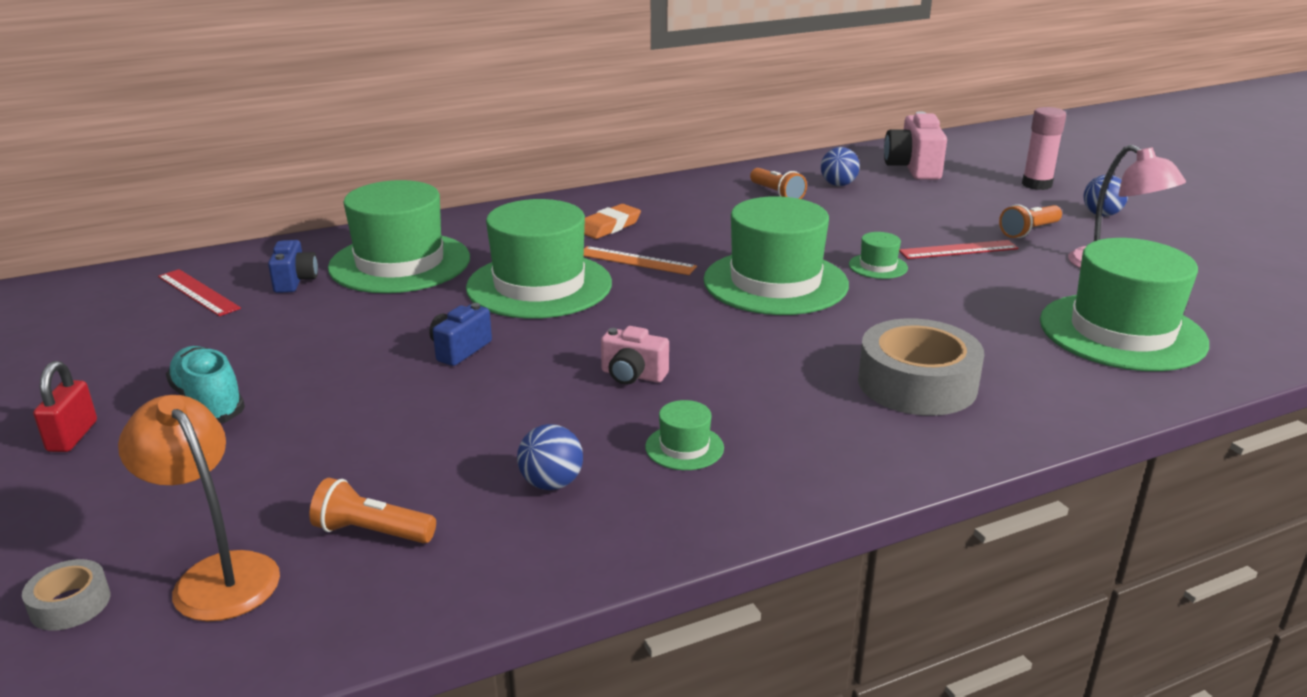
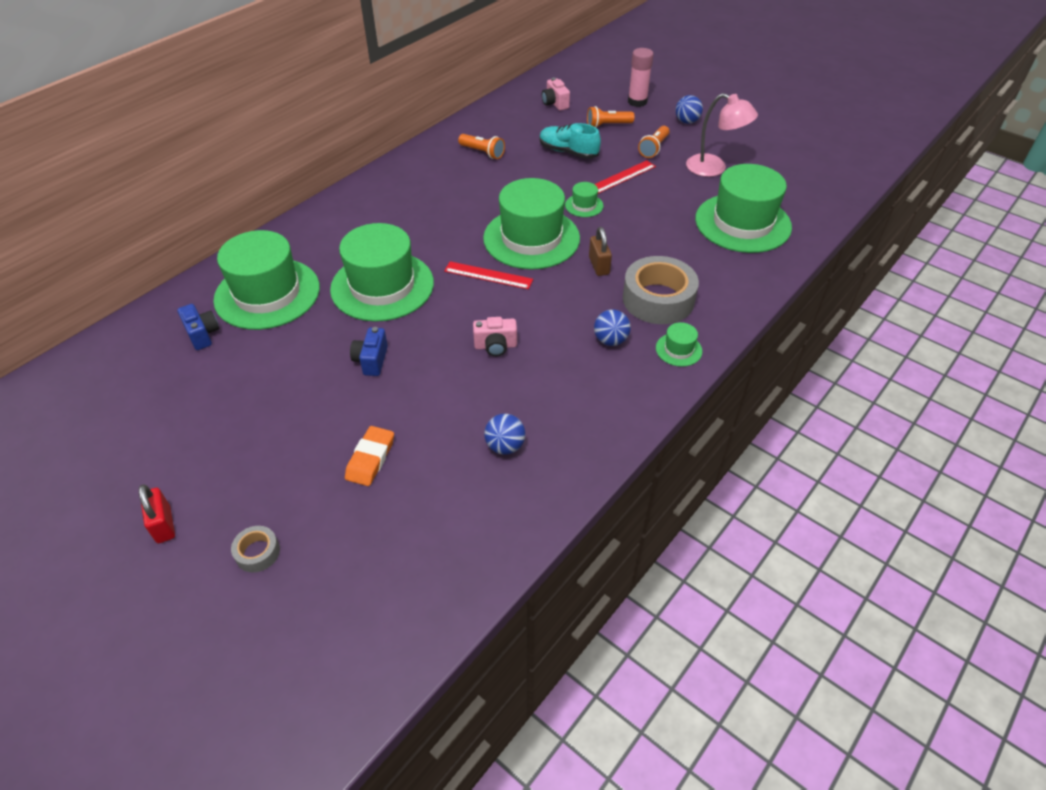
camera: 25 degrees left, 20 degrees up
grey tape [22,559,110,631] -> grey tape moved to [231,526,280,573]
orange lamp [118,395,280,622] -> none
red ruler [158,269,241,316] -> red ruler moved to [444,261,533,289]
turquoise shoe [166,346,245,423] -> turquoise shoe moved to [539,123,601,159]
orange flashlight [309,478,436,543] -> orange flashlight moved to [587,106,635,128]
orange eraser [584,204,641,239] -> orange eraser moved to [345,426,394,486]
orange ruler [584,246,697,275] -> none
green hat [645,400,724,470] -> green hat moved to [656,322,702,367]
blue ball [821,147,860,186] -> blue ball moved to [594,309,631,346]
pink camera [884,111,947,180] -> pink camera [542,78,570,110], size x0.60
none -> brown padlock [589,227,612,276]

